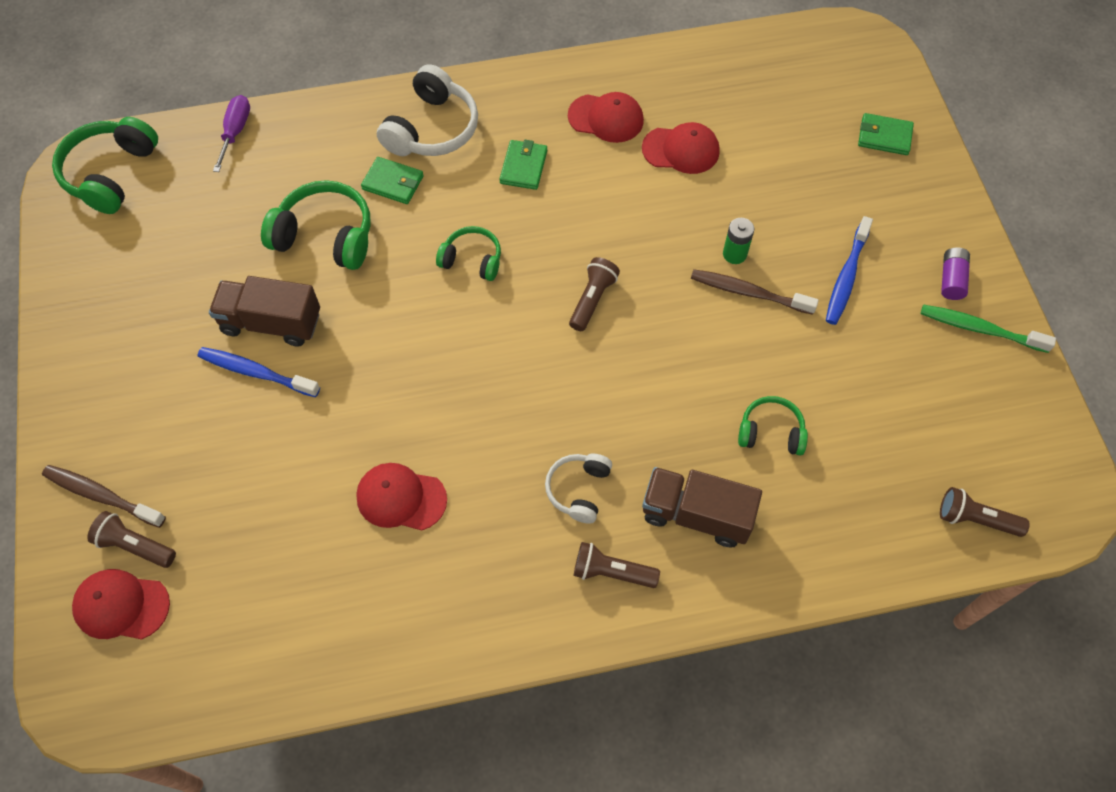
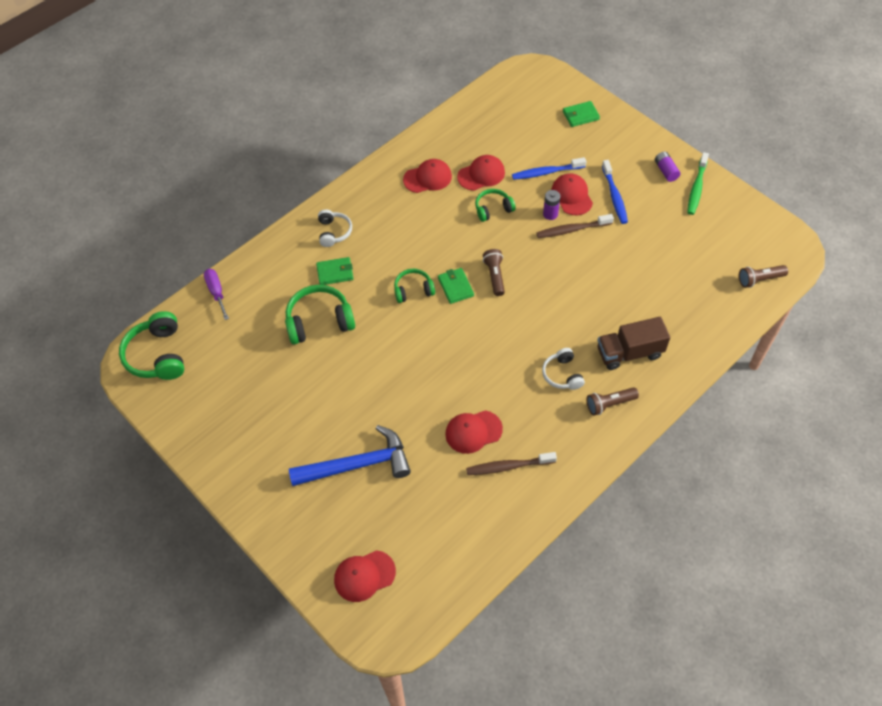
camera: 30 degrees left, 5 degrees down
brown toothbrush [42,465,166,528] -> brown toothbrush moved to [466,452,557,475]
brown flashlight [87,511,176,568] -> none
blue toothbrush [198,347,320,397] -> blue toothbrush moved to [512,157,586,180]
brown truck [209,276,320,347] -> none
white headphones [377,64,478,156] -> white headphones [318,209,352,247], size x0.60
green wallet [500,140,547,190] -> green wallet moved to [438,268,474,304]
green battery [723,218,754,264] -> purple battery [543,190,560,220]
green headphones [738,396,808,455] -> green headphones moved to [475,189,516,222]
green toothbrush [921,304,1056,353] -> green toothbrush turned 60 degrees counterclockwise [687,152,709,215]
none -> blue hammer [289,425,411,486]
none -> red cap [551,173,593,215]

